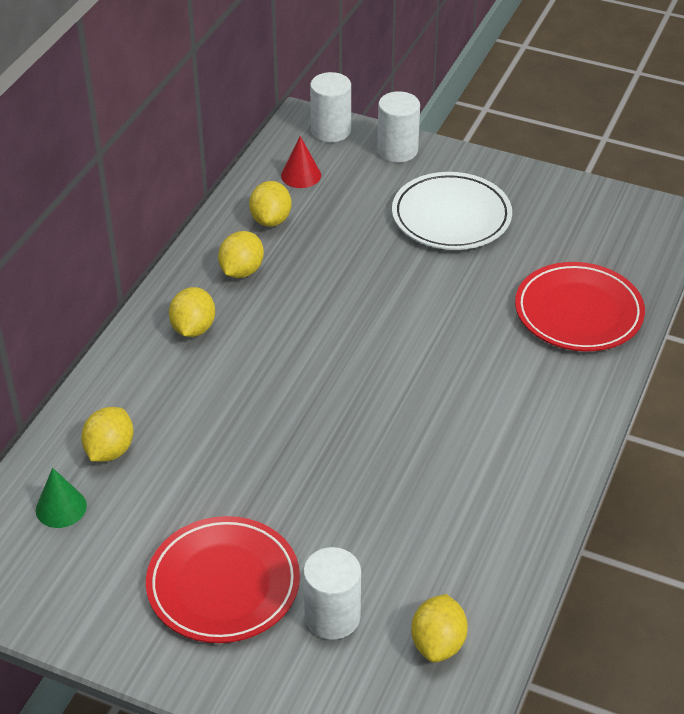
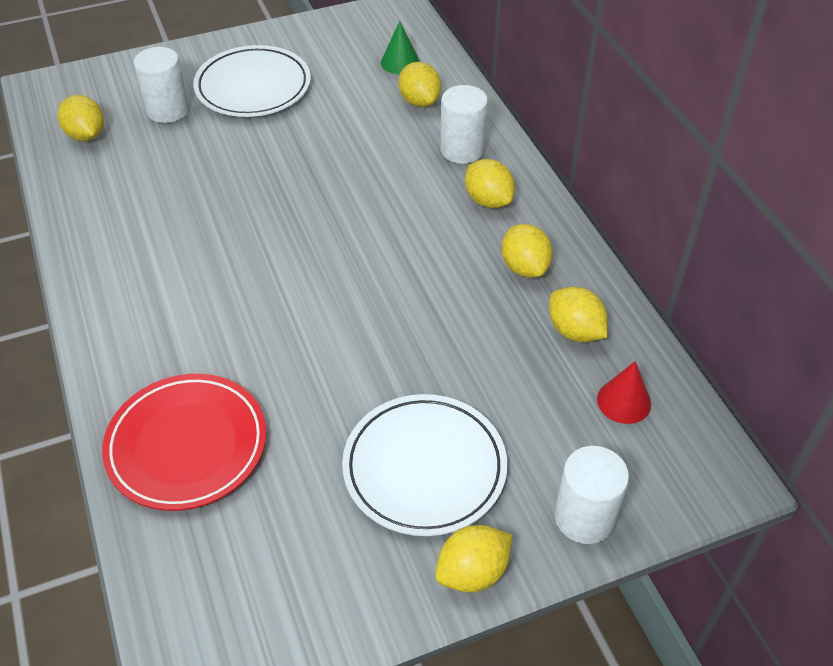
camera: 135 degrees right, 5 degrees up
red plate [146,516,300,643] -> white plate [193,45,311,117]
white cylinder [310,72,351,142] -> white cylinder moved to [440,85,488,164]
none -> yellow lemon [436,525,512,592]

